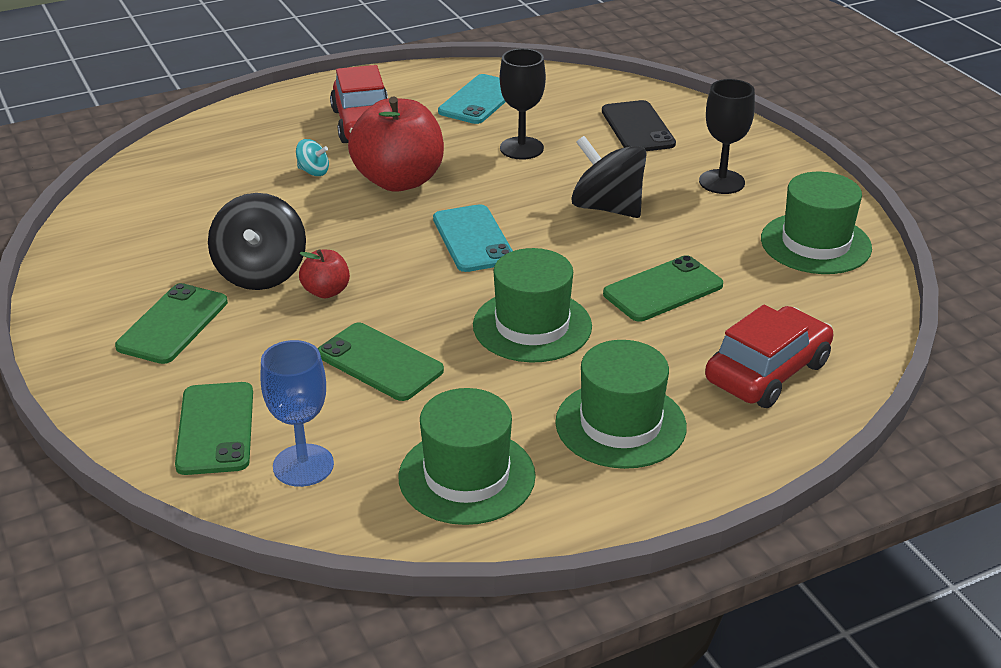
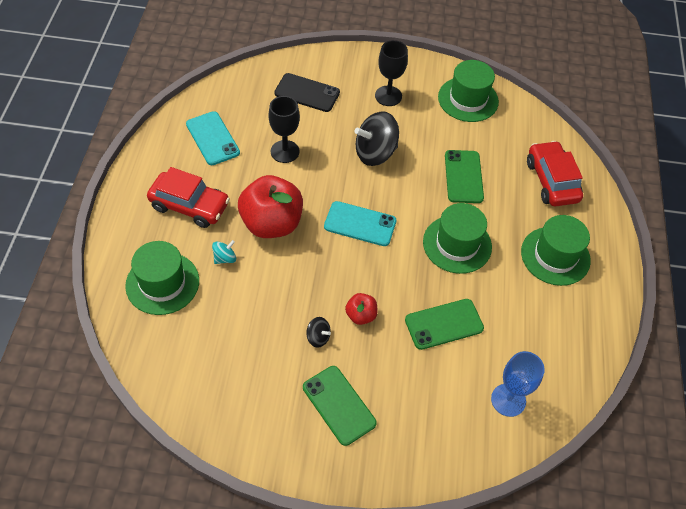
camera: 60 degrees left, 20 degrees up
green phone [175,382,253,475] -> none
black spinning top [208,193,306,290] -> black spinning top [306,317,331,348], size x0.47
green hat [398,388,536,525] -> green hat moved to [125,241,199,315]

